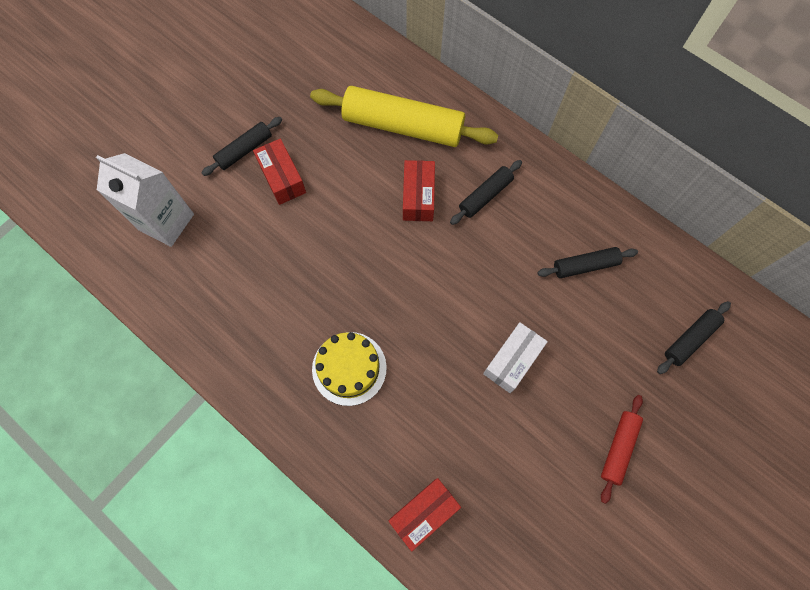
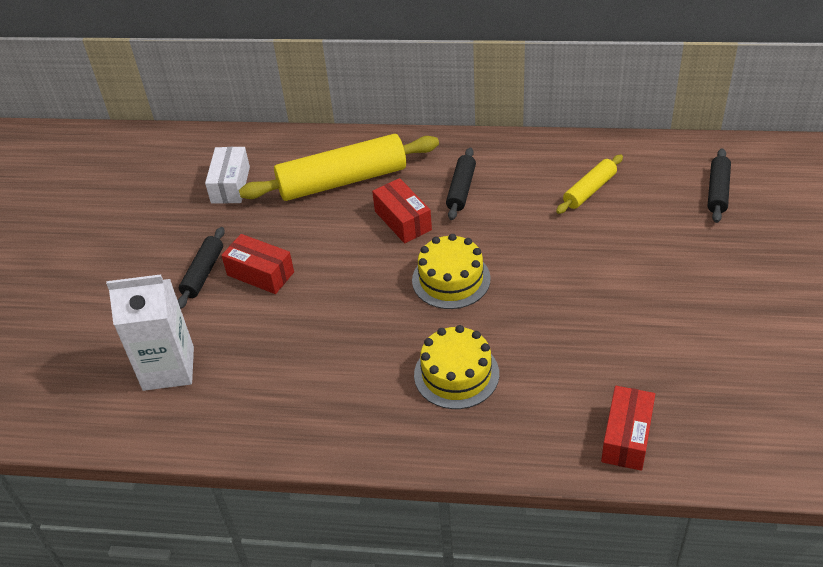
camera: 30 degrees left, 25 degrees down
white box [483,322,548,393] -> white box moved to [205,147,250,204]
black rolling pin [538,247,638,278] -> yellow rolling pin [556,155,623,214]
red rolling pin [601,395,643,504] -> none
none -> yellow cake [412,234,491,309]

